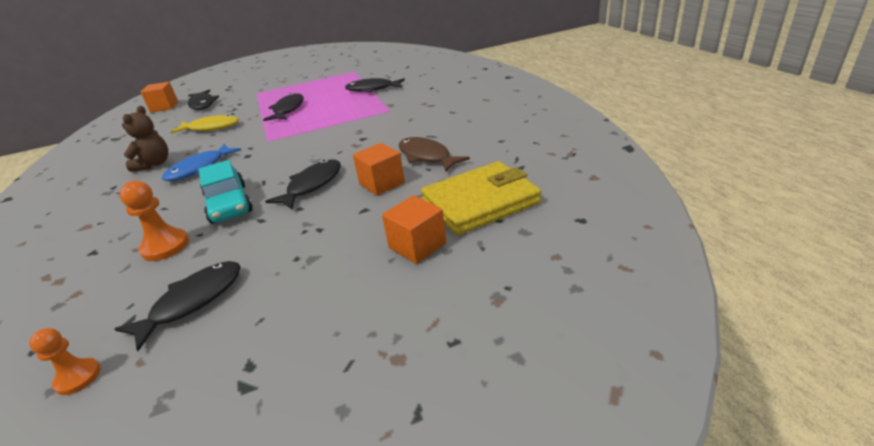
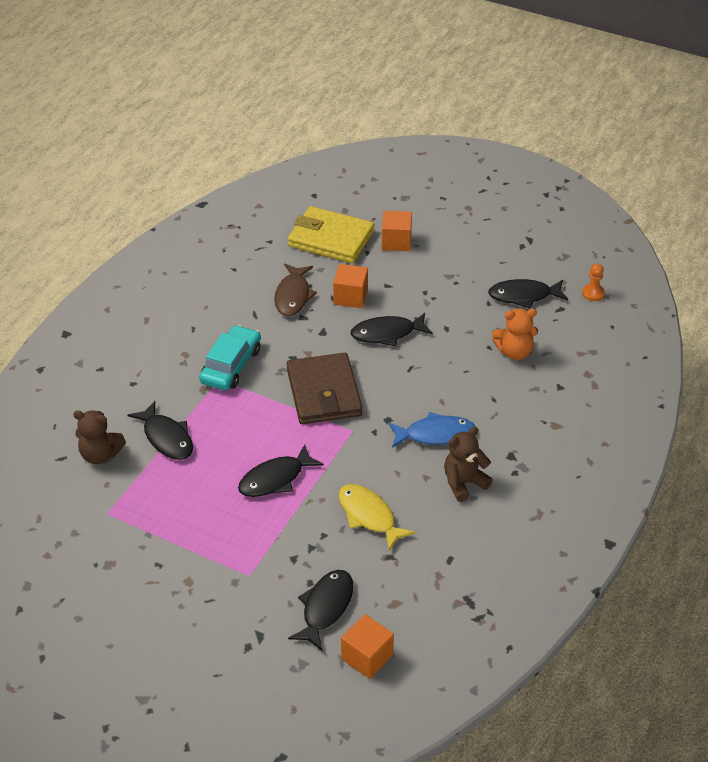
camera: 135 degrees left, 10 degrees up
orange pawn [119,181,189,261] -> orange teddy bear [492,308,538,360]
turquoise car [199,160,253,224] -> turquoise car moved to [199,325,261,390]
none -> brown teddy bear [73,411,126,464]
none -> brown wallet [287,353,362,424]

